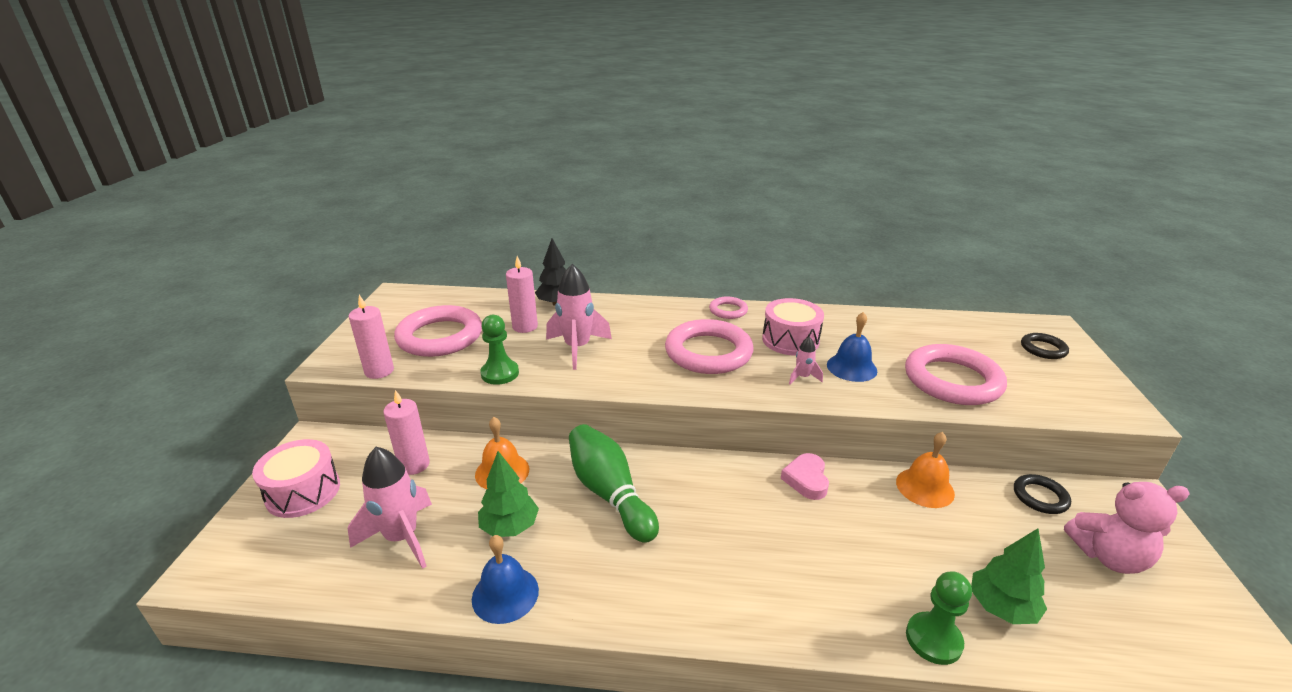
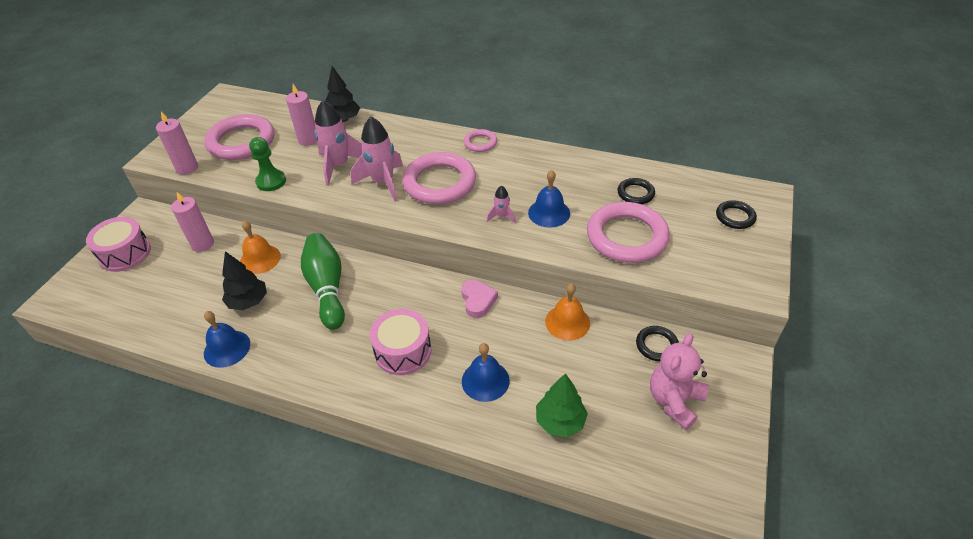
camera: 15 degrees right, 15 degrees up
pink rocket [348,447,432,569] -> pink rocket moved to [351,117,403,202]
green tree [478,451,539,537] -> black tree [222,251,267,310]
pink drum [762,298,824,356] -> pink drum moved to [370,309,431,375]
pink heart [781,453,829,500] -> pink heart turned 150 degrees clockwise [461,280,498,318]
green pawn [906,571,972,665] -> none
pink teddy bear [1064,482,1190,574] -> pink teddy bear turned 105 degrees clockwise [650,333,709,430]
none -> blue bell [462,343,510,402]
none -> black ring [617,178,655,204]

